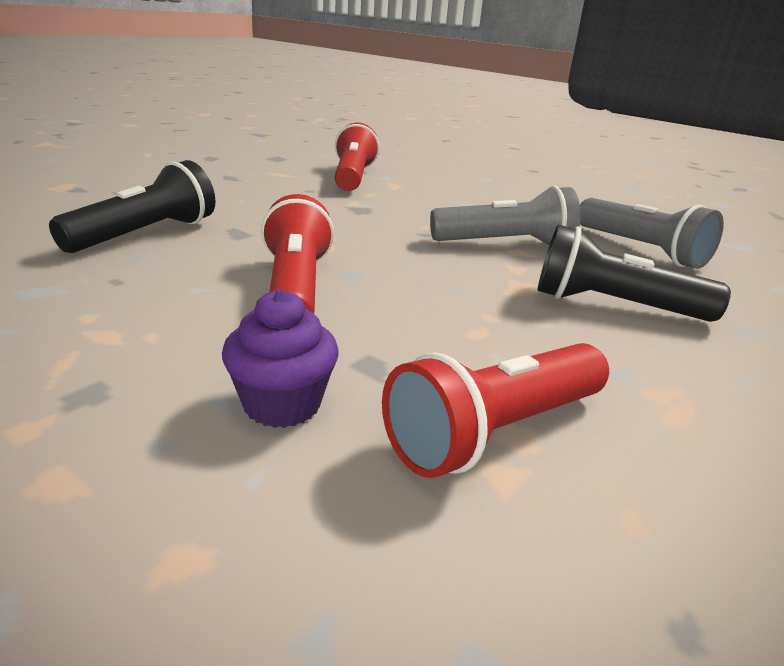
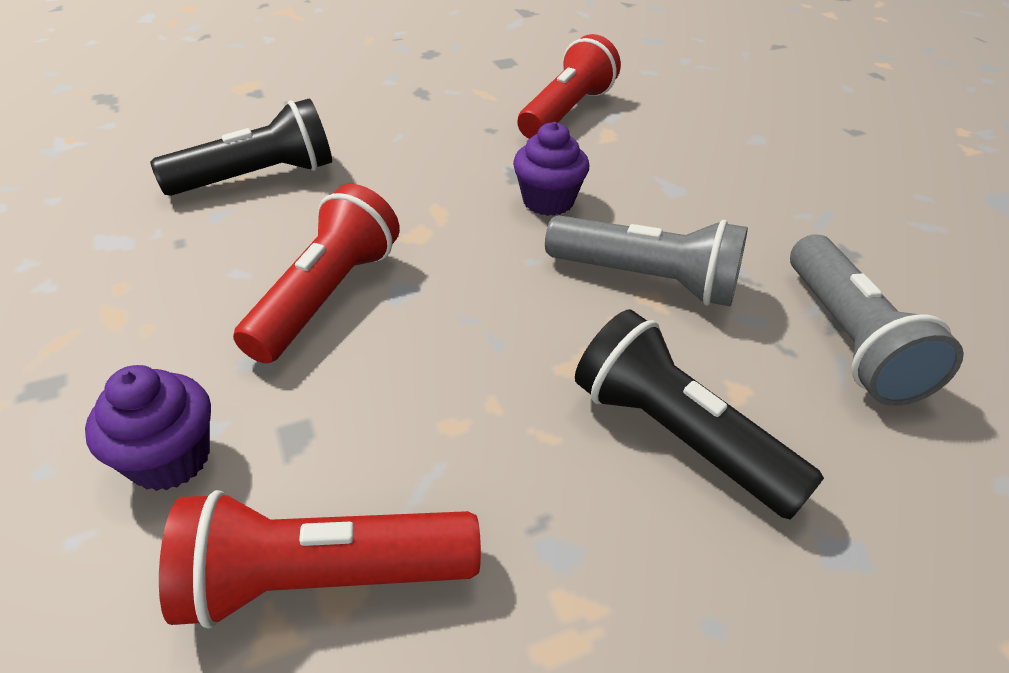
camera: 30 degrees right, 15 degrees up
none -> purple cupcake [513,122,589,216]

